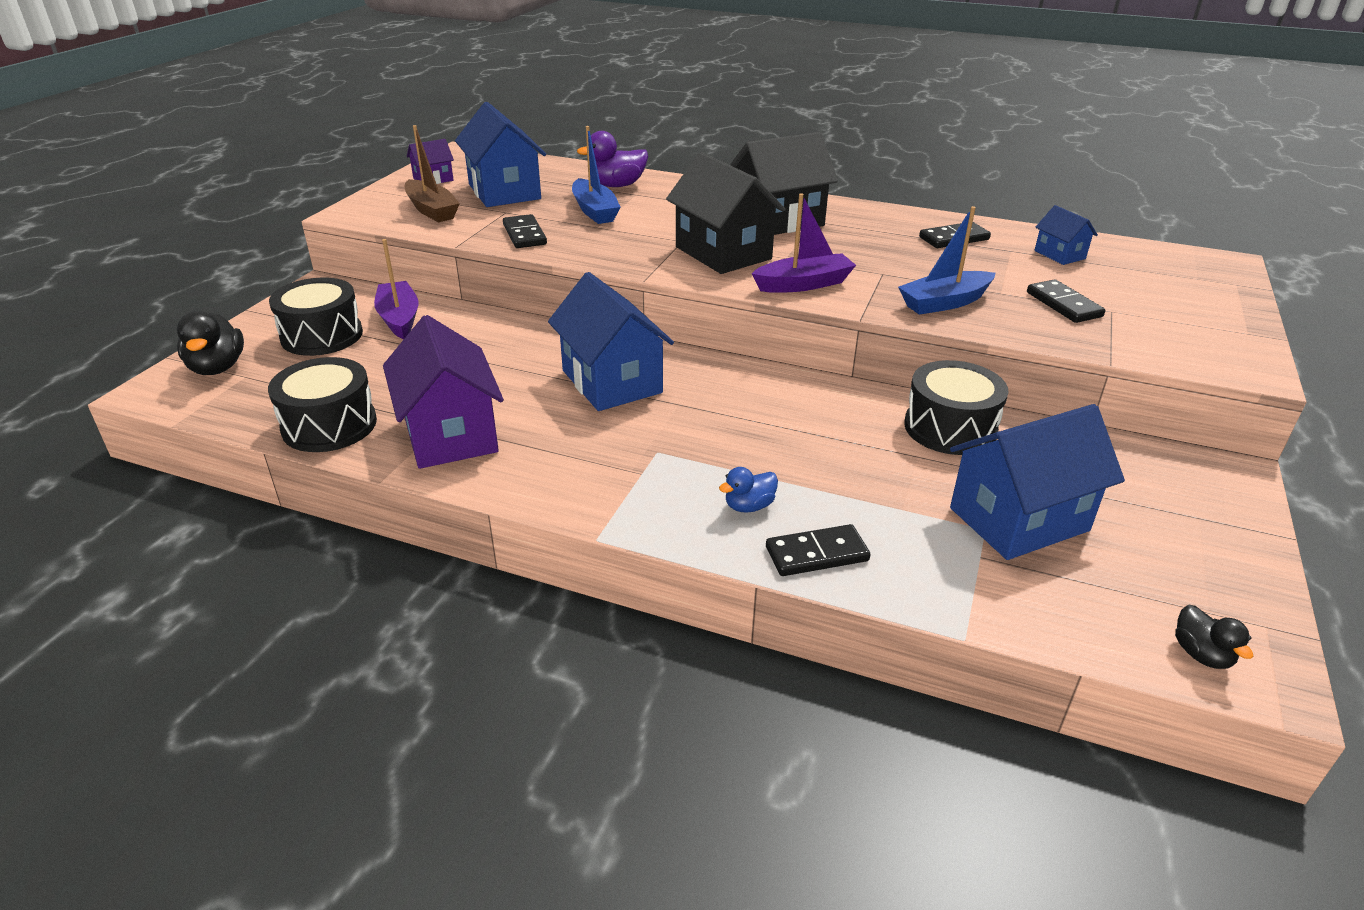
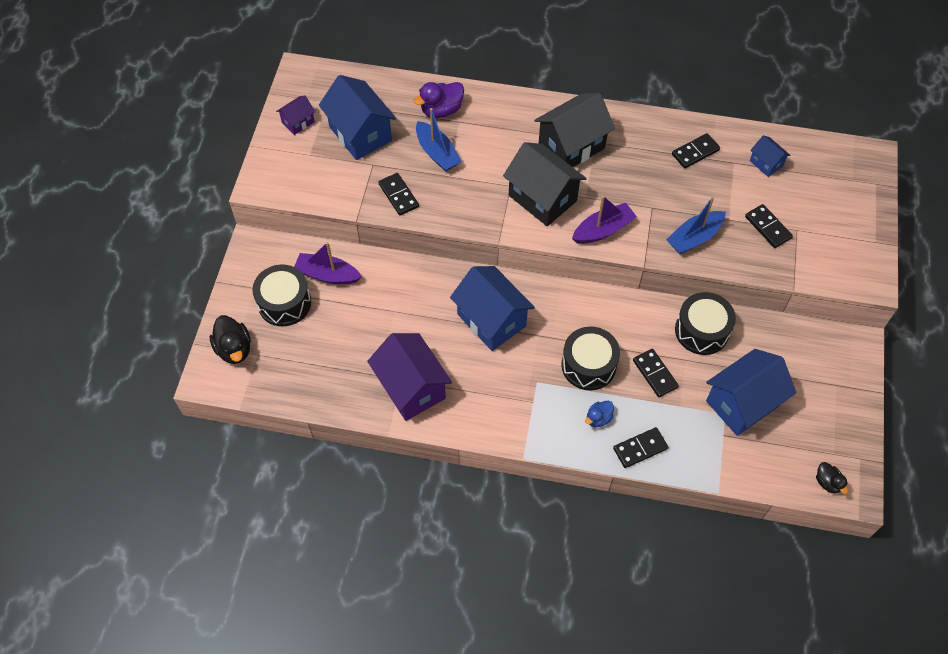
camera: 10 degrees left, 25 degrees up
black drum [268,357,377,452] -> black drum moved to [562,326,620,390]
purple boat [374,239,418,339] -> purple boat turned 45 degrees counterclockwise [294,242,362,284]
brown boat [405,125,460,222] -> none
none -> black domino [633,349,679,397]

